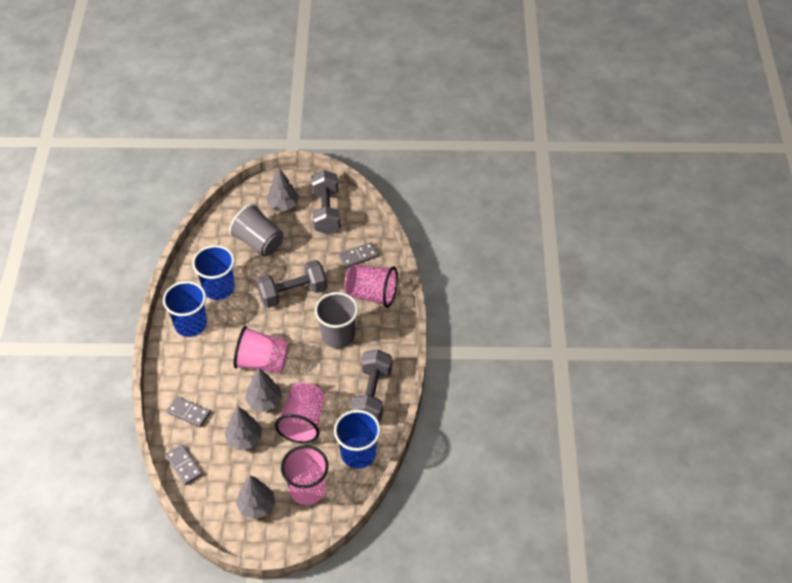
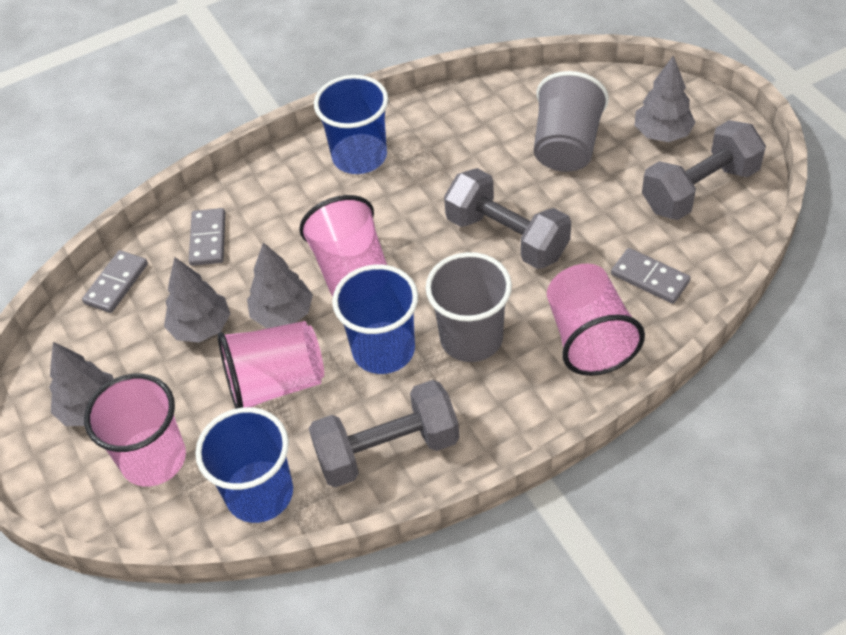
camera: 65 degrees right, 0 degrees up
blue cup [192,245,235,300] -> blue cup moved to [332,264,418,374]

